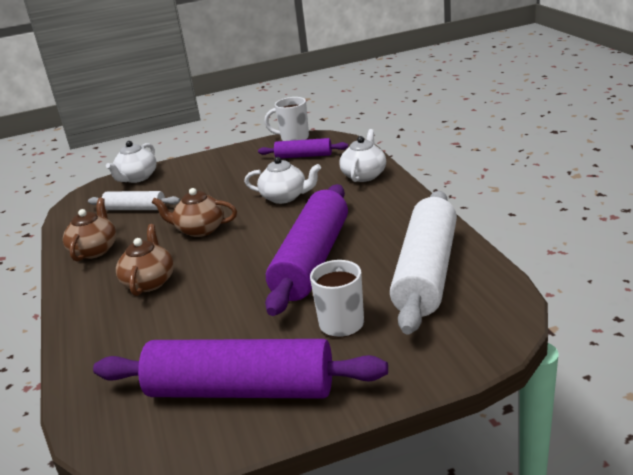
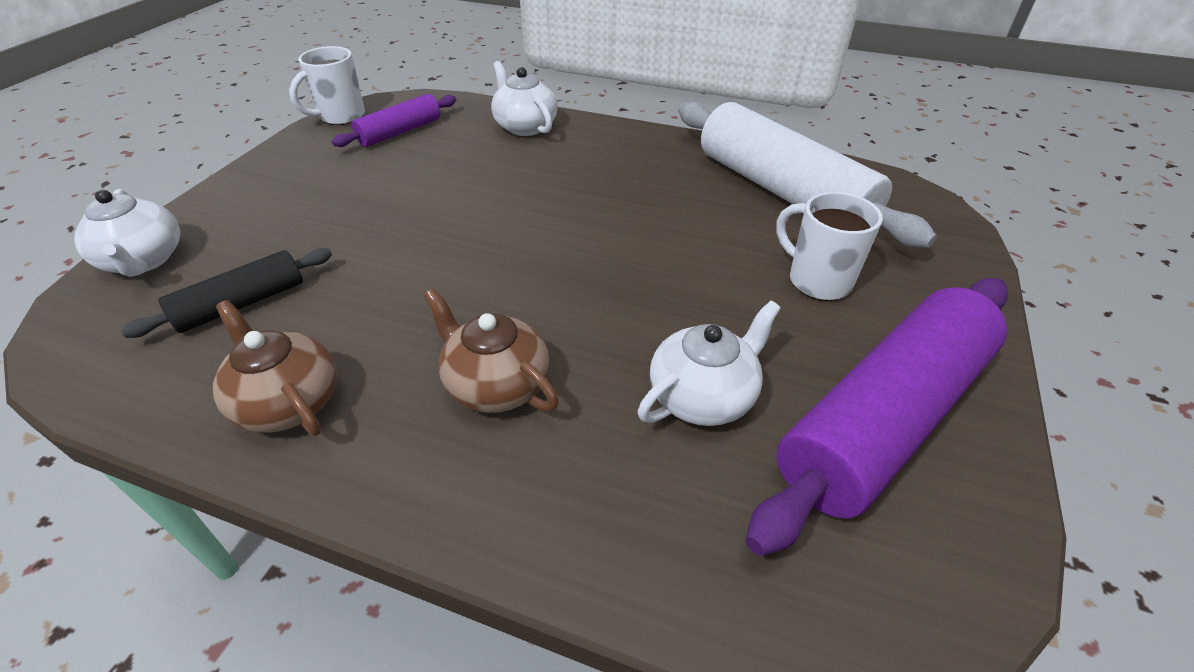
camera: 55 degrees left, 15 degrees up
white rolling pin [88,191,180,210] -> black rolling pin [121,248,332,338]
brown teapot [151,188,237,237] -> none
white teapot [244,157,321,204] -> white teapot moved to [638,301,781,426]
purple rolling pin [265,184,348,316] -> none

